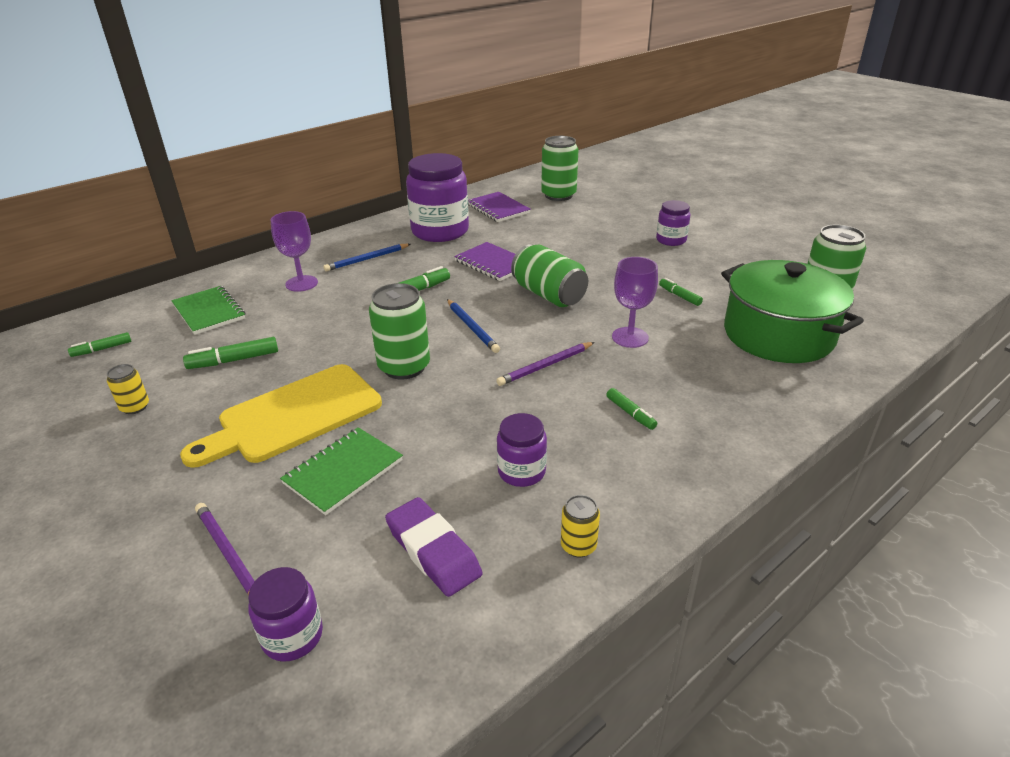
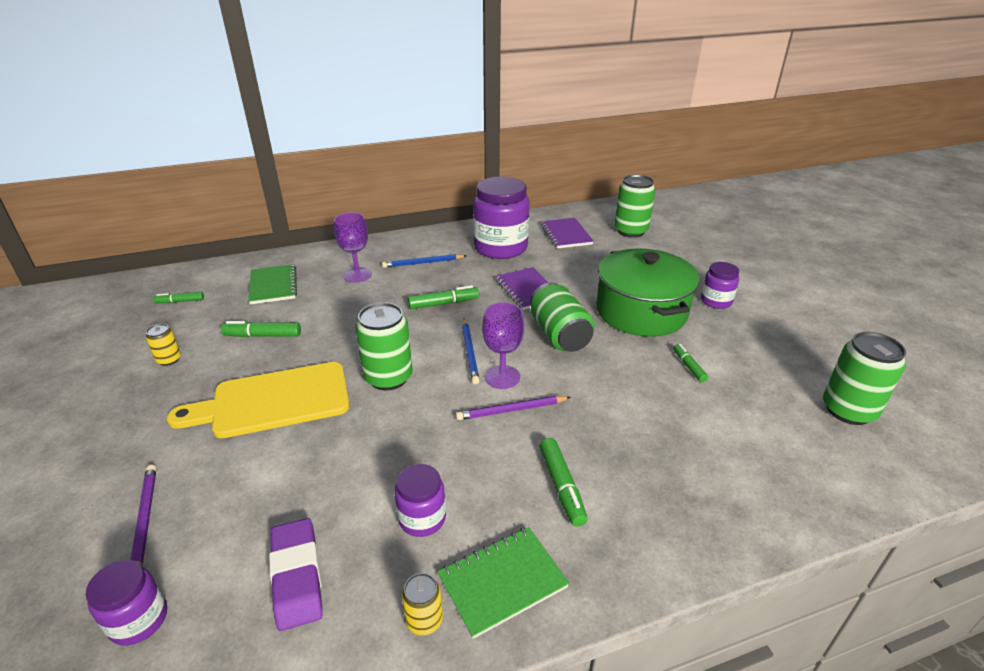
camera: 20 degrees right, 0 degrees up
green notebook [280,427,403,515] -> green notebook moved to [437,527,569,639]
green marker [606,388,657,430] -> green marker [540,438,588,527], size x1.54
purple goblet [612,257,658,348] -> purple goblet moved to [482,302,524,389]
green pot [721,260,864,363] -> green pot moved to [596,249,700,337]

